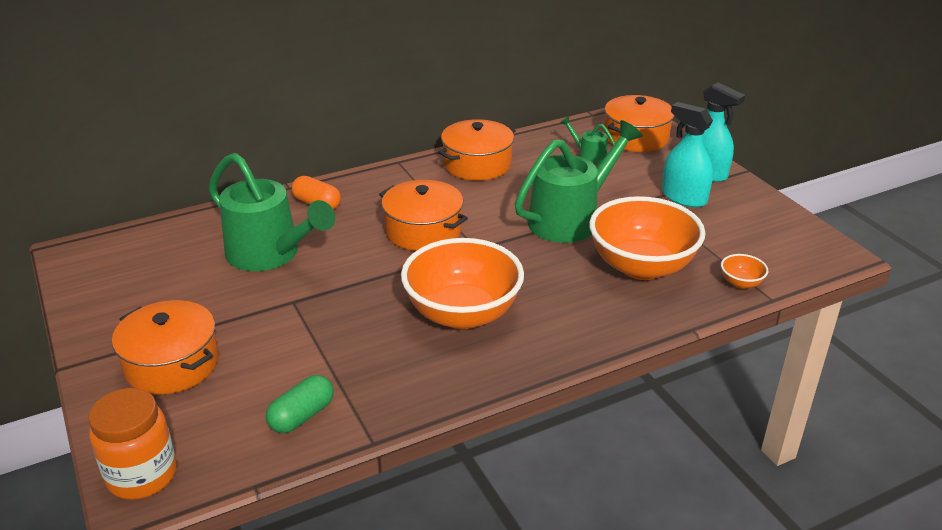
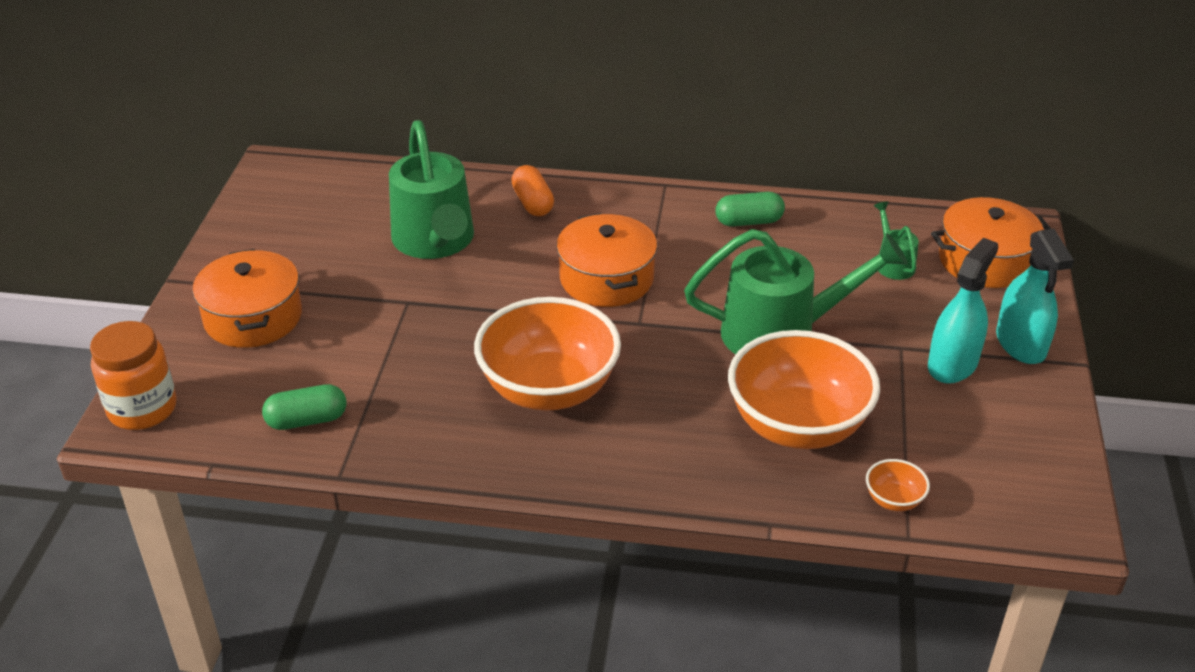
camera: 35 degrees right, 5 degrees up
orange pot [438,119,516,181] -> green capsule [715,192,785,227]
turquoise spray bottle [662,102,713,208] -> turquoise spray bottle turned 45 degrees clockwise [928,238,998,384]

